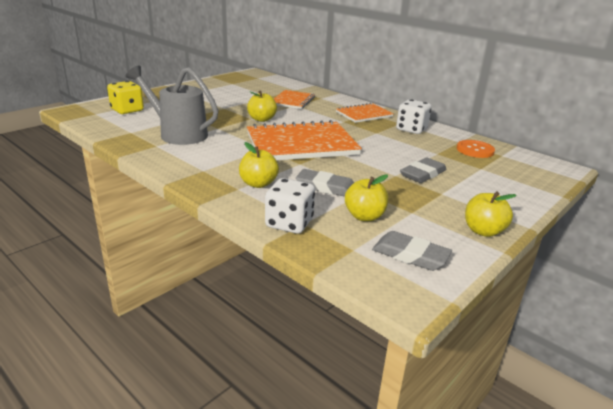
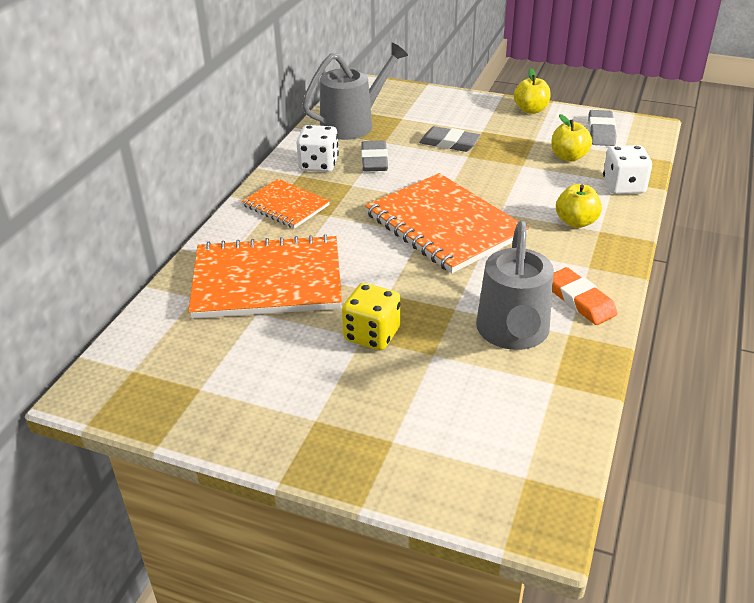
camera: 110 degrees left, 10 degrees up
yellow dice [107,81,144,114] -> yellow dice moved to [342,283,401,350]
yellow apple [247,90,277,122] -> none
orange notebook [274,90,315,109] -> orange notebook [188,234,342,319], size x1.81
grey eraser [296,169,354,197] -> grey eraser moved to [361,140,388,172]
orange button [457,140,495,158] -> grey watering can [302,43,408,140]
none -> orange eraser [552,267,618,325]

